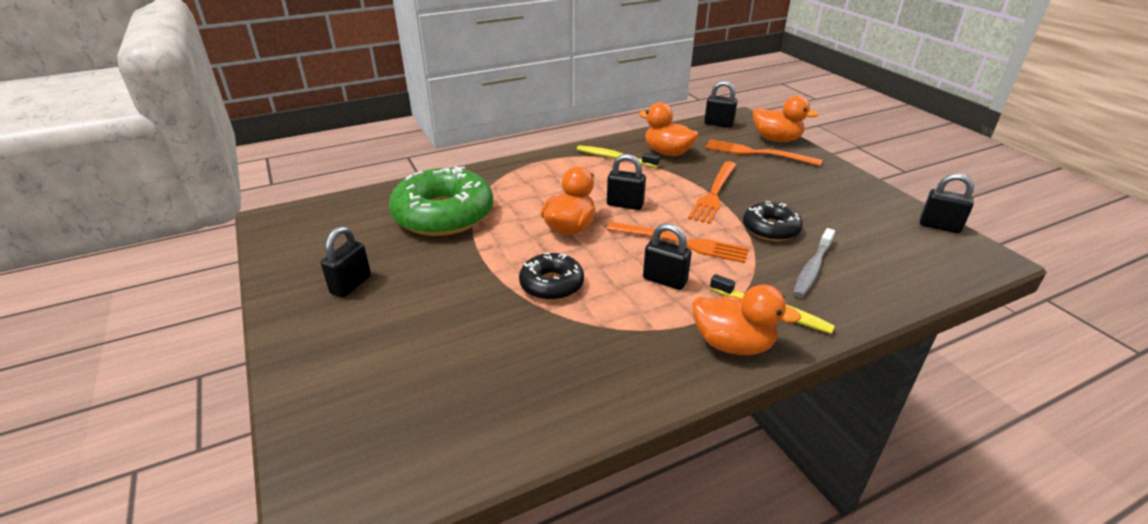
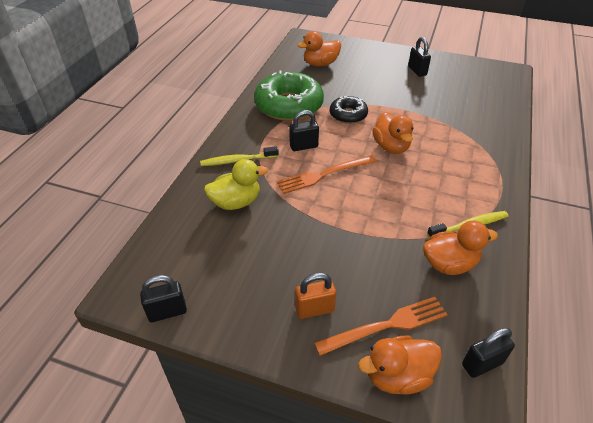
camera: 135 degrees right, 10 degrees up
green donut [389,166,493,236] -> green donut moved to [254,70,324,121]
black padlock [607,154,646,210] -> none
orange fork [688,161,736,224] -> none
orange duck [692,284,801,355] -> orange duck moved to [298,31,341,67]
black donut [743,201,803,241] -> none
grey toothbrush [793,228,835,298] -> yellow duck [204,159,268,210]
none -> orange padlock [295,273,336,319]

